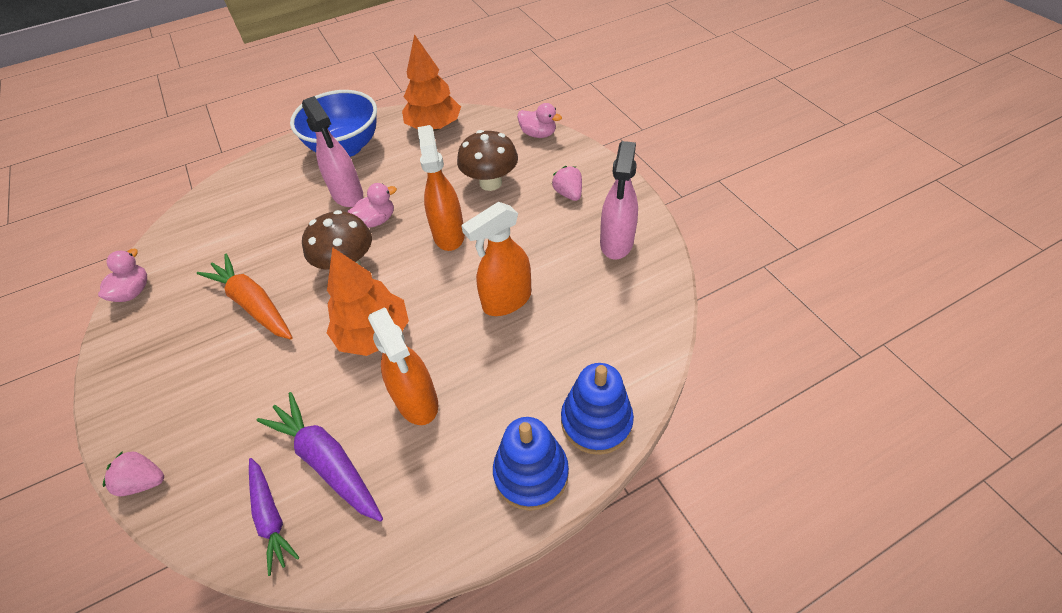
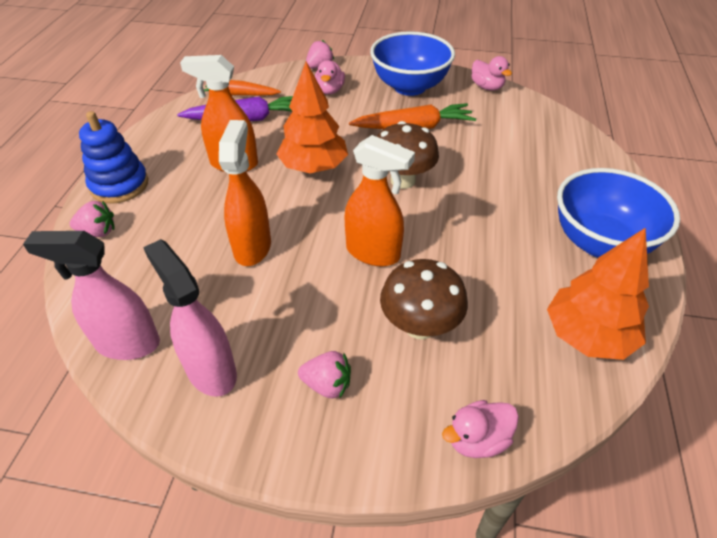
camera: 125 degrees right, 5 degrees down
purple carrot [249,458,300,576] -> orange carrot [204,80,281,96]
pink spray bottle [302,96,363,207] -> pink spray bottle moved to [23,231,160,360]
pink duck [348,183,397,228] -> pink duck moved to [315,60,345,94]
blue stacking toy [561,363,634,455] -> pink strawberry [70,201,114,237]
none -> blue bowl [370,31,455,96]

